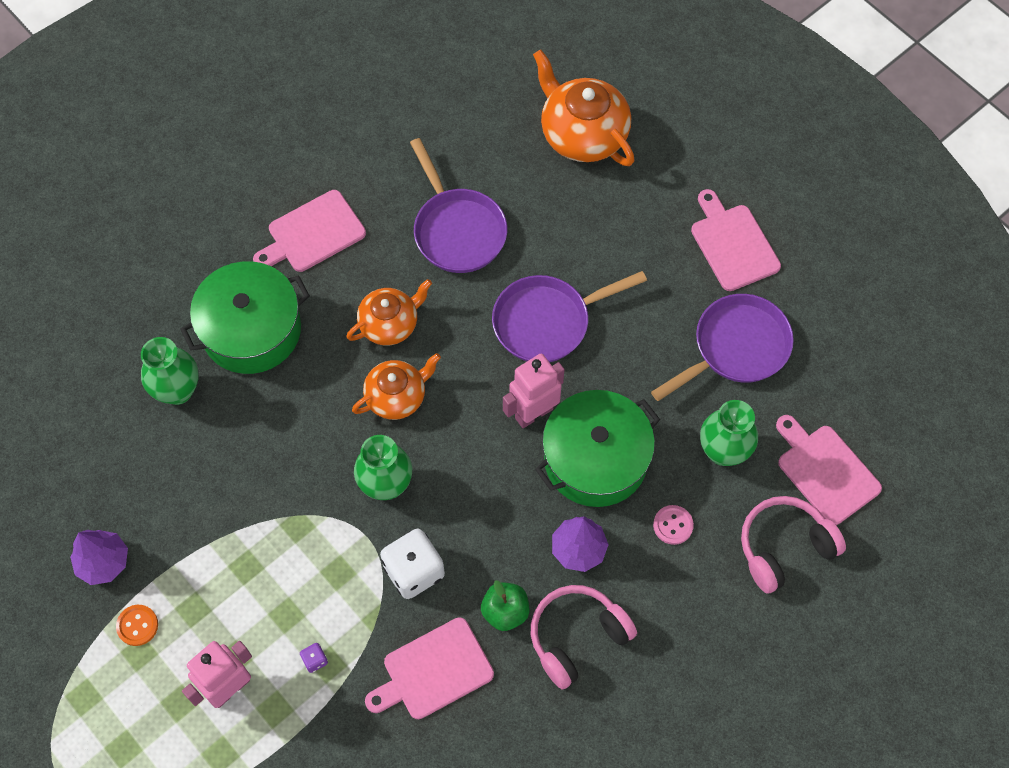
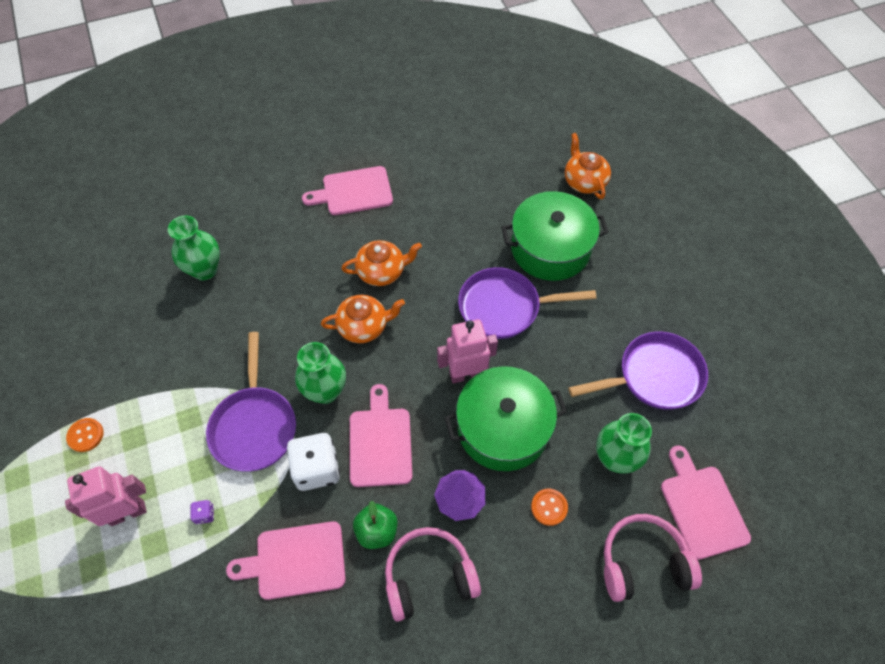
camera: 20 degrees right, 5 degrees down
purple tree [70,530,128,585] -> none
green pot [180,261,310,374] -> green pot moved to [502,191,609,281]
purple pan [410,138,507,273] -> purple pan moved to [206,332,296,471]
orange teapot [533,50,635,166] -> orange teapot [565,133,611,199], size x0.64
pink button [653,505,694,545] -> orange button [531,489,568,526]
pink cutting board [691,189,781,291] -> pink cutting board moved to [350,384,412,487]

